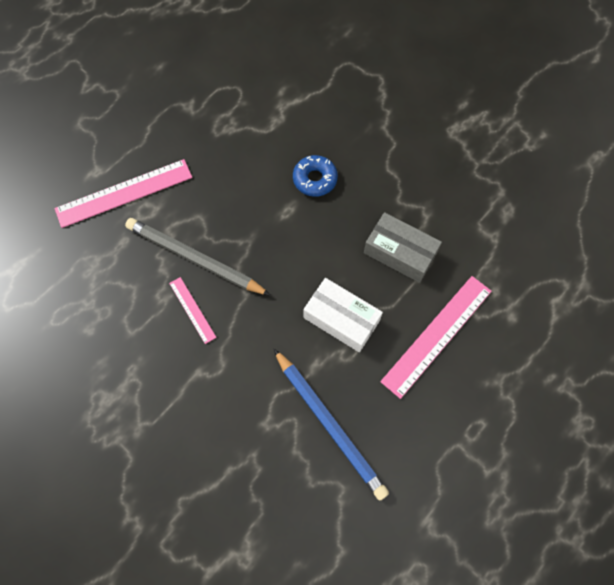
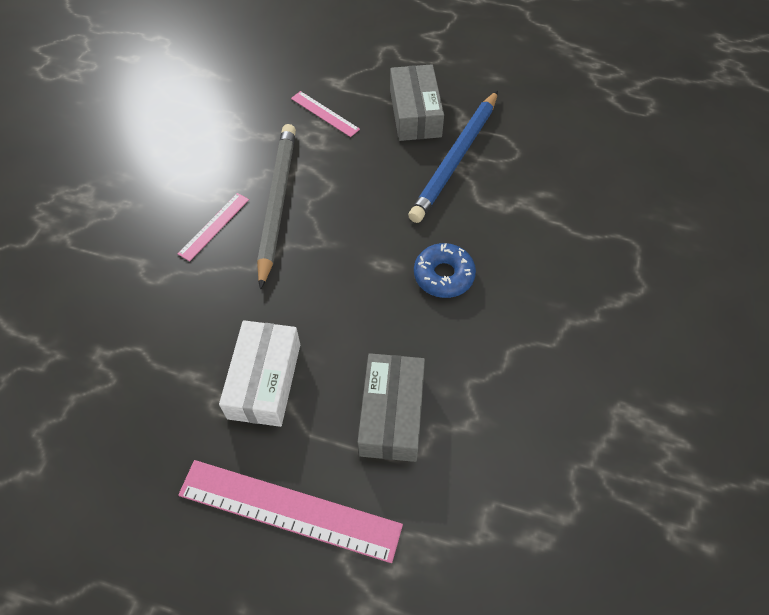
camera: 65 degrees right, 10 degrees down
pink ruler [55,159,192,228] -> pink ruler [291,91,360,137], size x0.51
blue pencil [274,349,389,501] -> blue pencil moved to [408,90,498,223]
none -> grey box [390,64,444,141]

